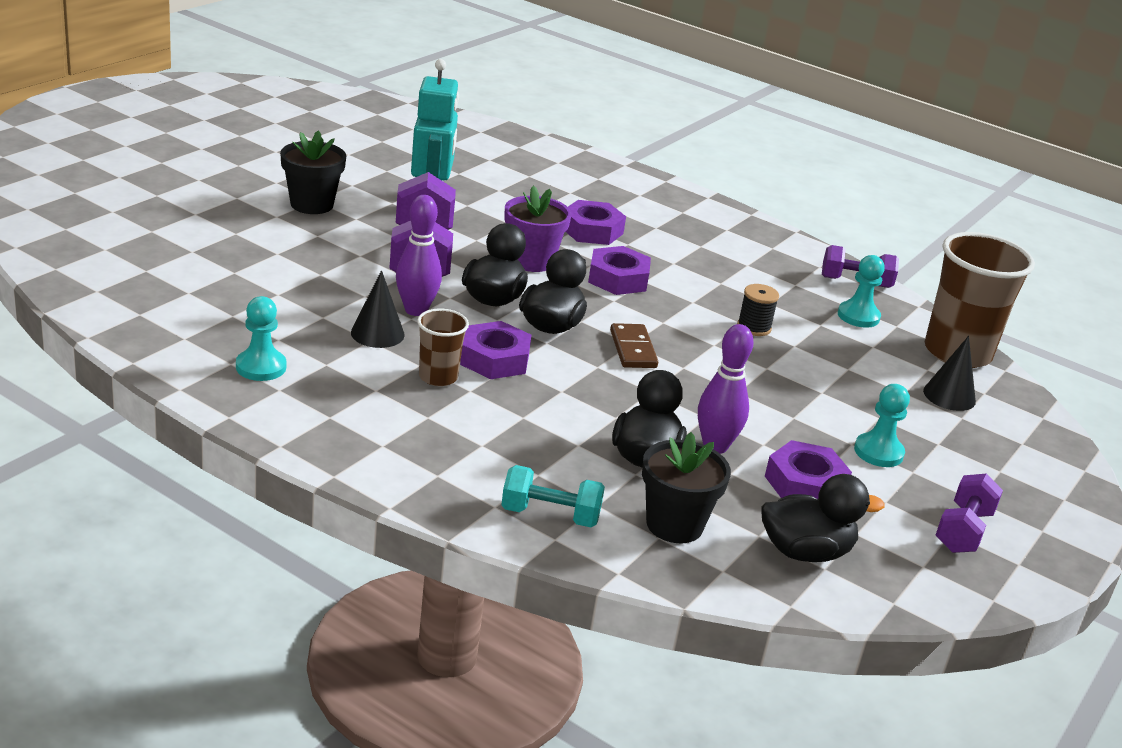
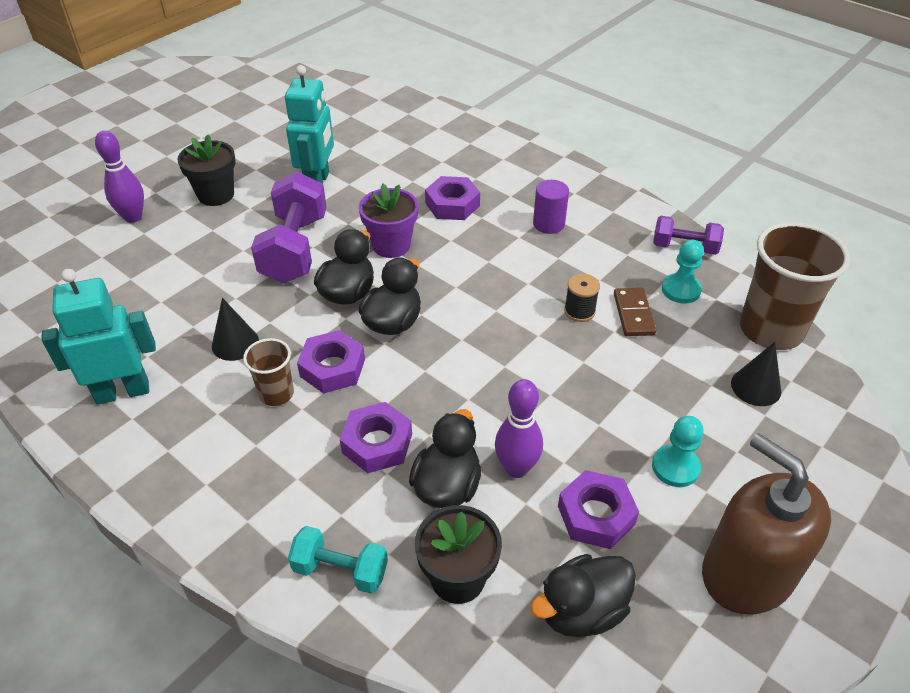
camera: 10 degrees right, 15 degrees up
turquoise pawn [236,296,287,381] -> turquoise robot [41,269,156,405]
purple bowling pin [396,195,442,316] -> purple bowling pin moved to [95,131,144,223]
purple nut [588,246,651,295] -> purple nut moved to [340,402,412,473]
brown domino [610,323,658,368] -> brown domino moved to [614,288,656,336]
black duck [761,474,885,562] -> black duck turned 150 degrees clockwise [530,554,636,637]
purple dumbbell [936,474,1003,553] -> brown soap dispenser [702,433,831,615]
none -> purple cylinder [533,180,569,234]

